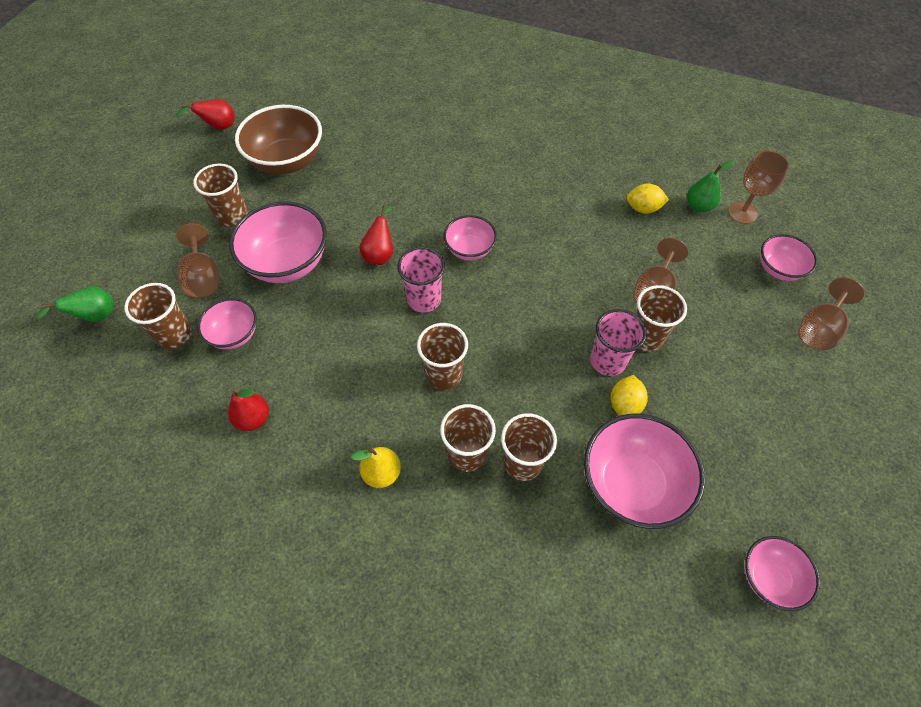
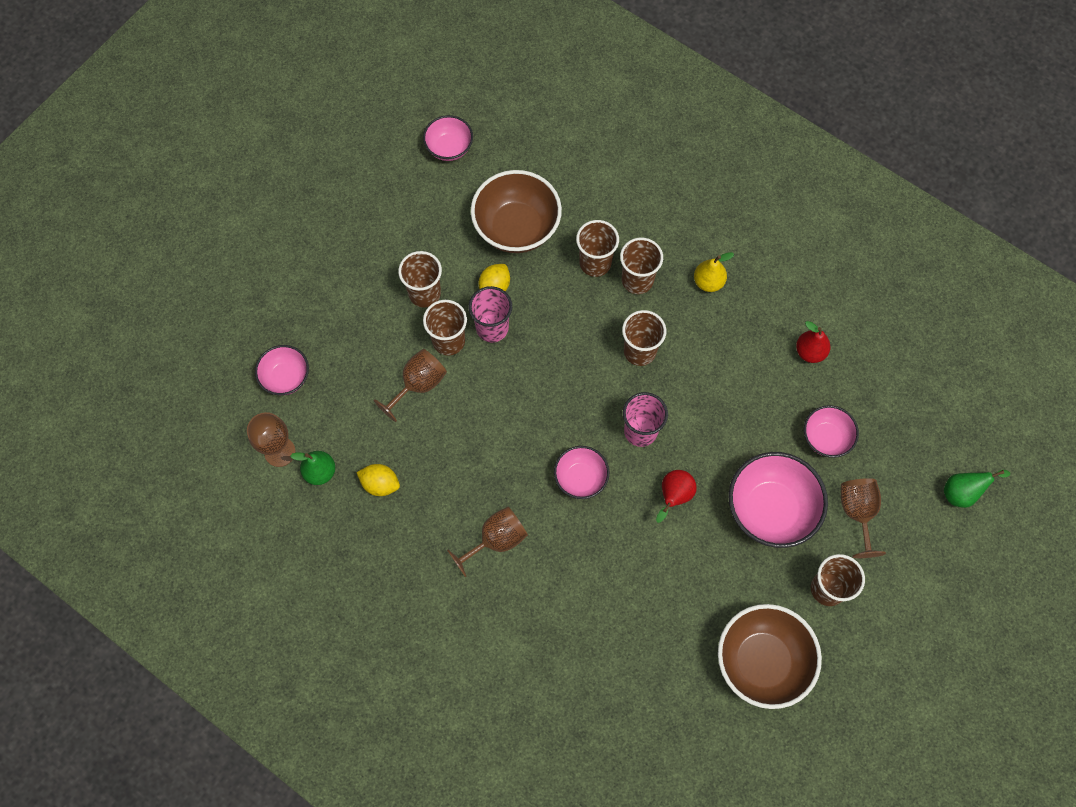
camera: 165 degrees left, 10 degrees up
brown cup [124,283,192,349] -> brown cup moved to [398,251,442,308]
red pear [176,99,235,130] -> none
pink bowl [584,413,705,529] -> brown bowl [471,170,562,253]
brown goblet [798,277,865,350] -> brown goblet moved to [447,507,528,577]

